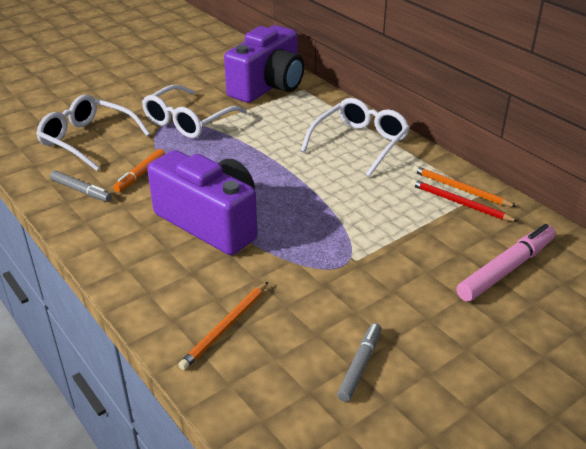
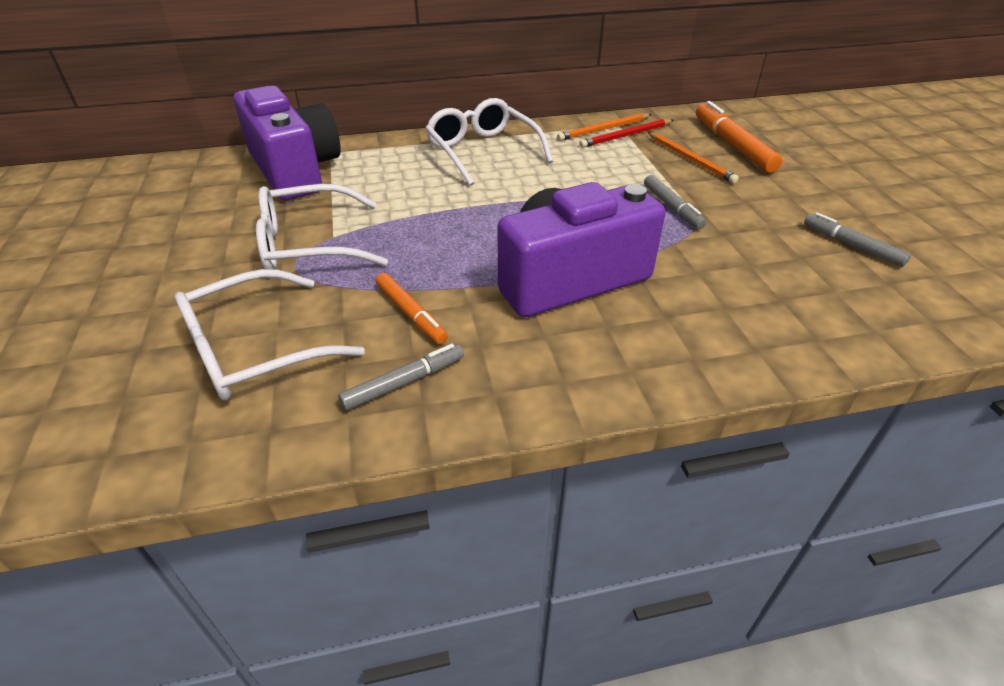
camera: 65 degrees left, 5 degrees up
white glasses [142,85,247,138] -> white glasses turned 105 degrees clockwise [256,184,388,269]
orange pencil [178,282,268,370] -> orange pencil moved to [648,132,739,183]
pink marker [456,224,556,302] -> orange marker [696,101,783,173]
none -> grey marker [644,175,706,229]

